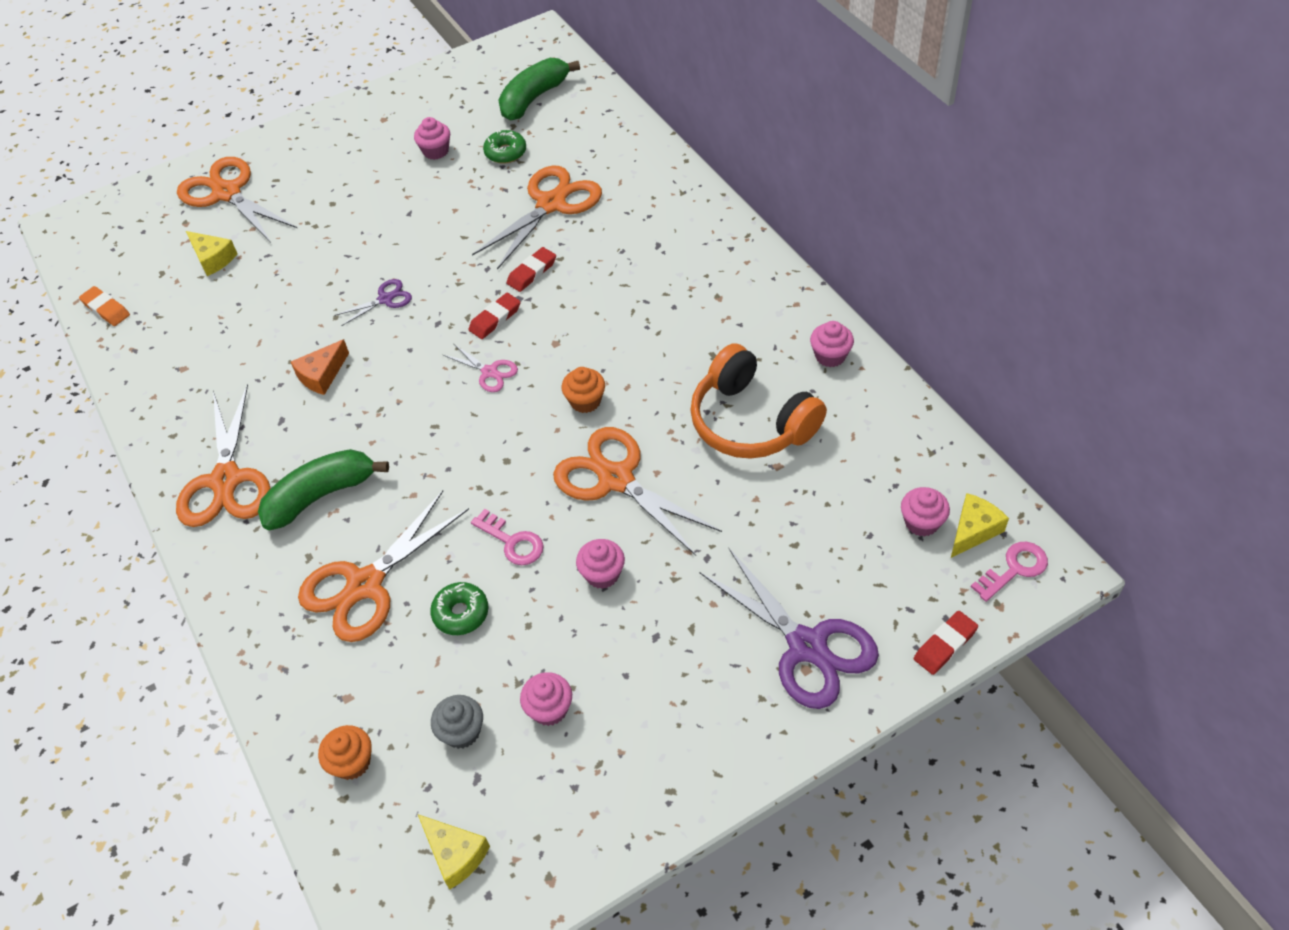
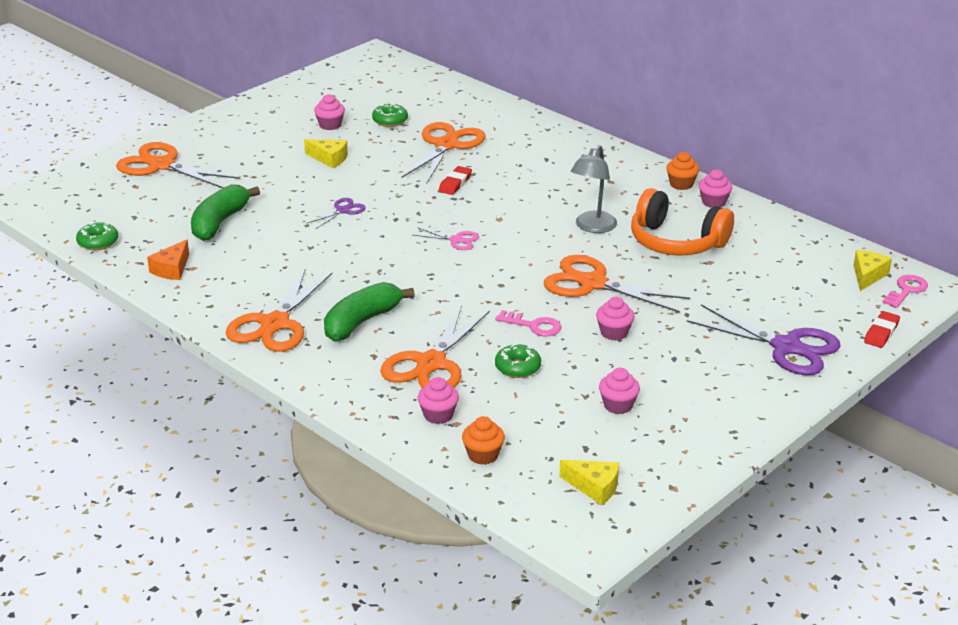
camera: 20 degrees left, 20 degrees down
orange eraser [79,286,130,326] -> green donut [76,222,118,250]
orange scissors [176,384,271,527] -> orange scissors turned 45 degrees clockwise [226,269,332,352]
yellow cheese [186,231,237,276] -> yellow cheese moved to [304,139,348,168]
orange cheese [291,339,349,395] -> orange cheese moved to [147,239,189,280]
grey cupcake [431,695,483,749] -> none
red eraser [468,293,521,339] -> none
green banana [499,58,580,121] -> green banana moved to [191,184,260,241]
orange cupcake [561,367,605,413] -> orange cupcake moved to [666,152,699,190]
pink cupcake [901,487,950,537] -> pink cupcake moved to [418,377,459,424]
none -> grey lamp [571,145,617,233]

